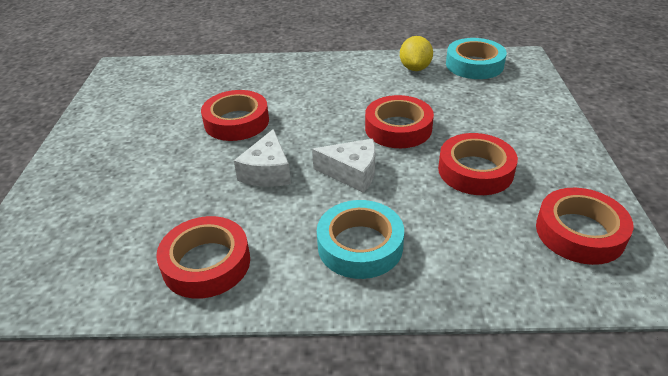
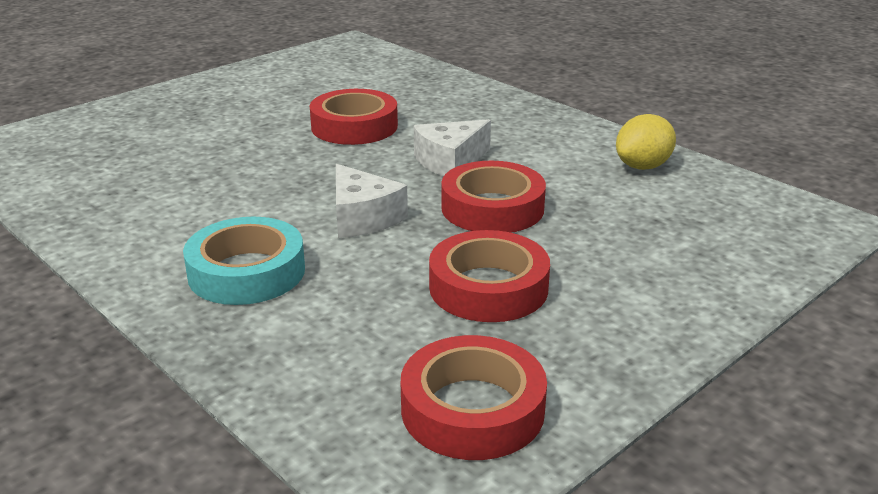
camera: 45 degrees right, 10 degrees down
red tape [156,216,250,299] -> none
white cheese [234,129,291,187] -> white cheese moved to [414,119,491,176]
turquoise tape [446,38,507,79] -> none

